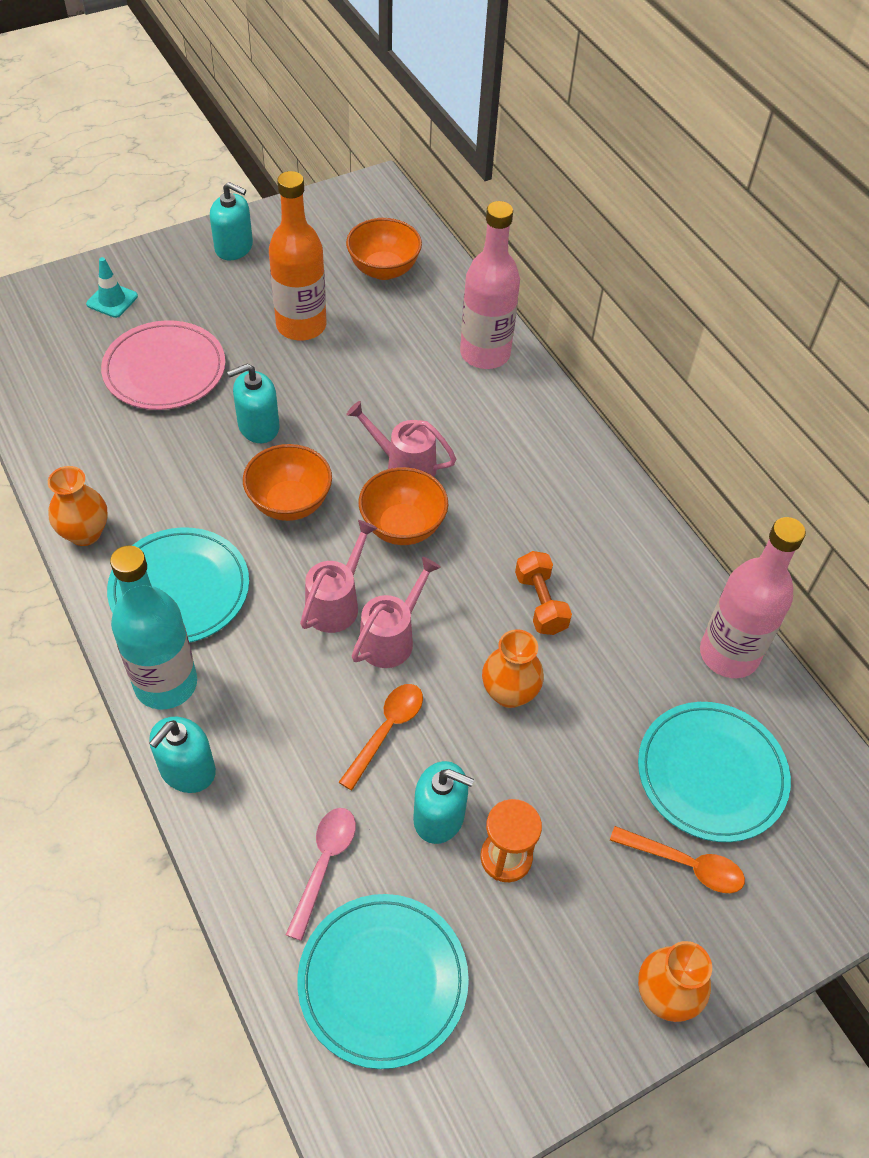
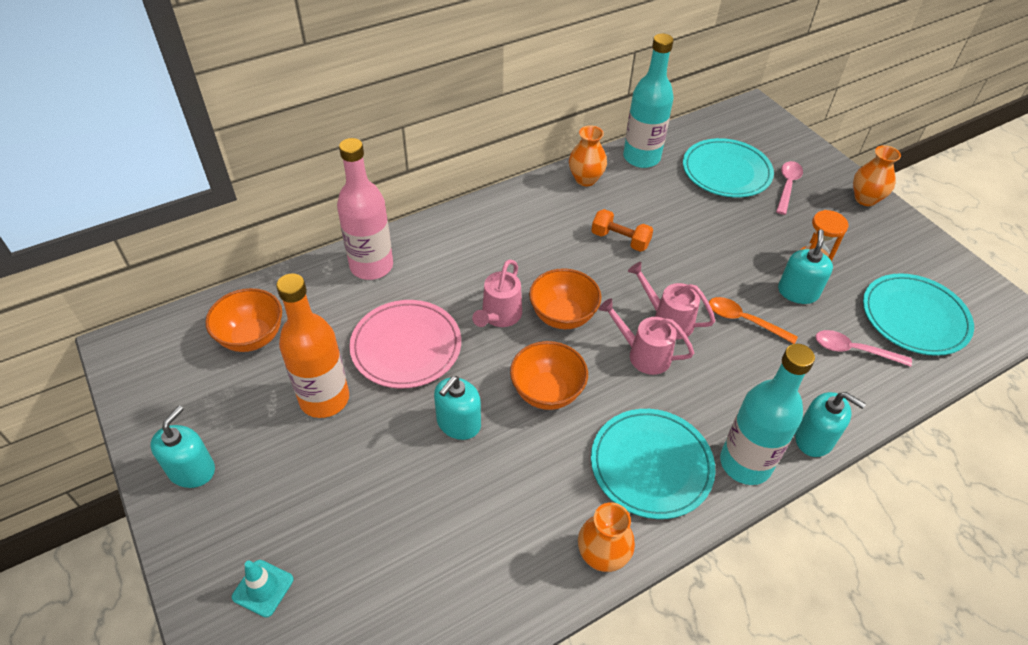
camera: 90 degrees left, 5 degrees down
pink plate [101,320,226,410] -> pink plate moved to [349,300,461,388]
turquoise soap dispenser [227,364,280,443] -> turquoise soap dispenser turned 60 degrees clockwise [434,376,481,440]
orange vase [482,629,544,708] -> orange vase moved to [569,125,607,186]
orange dumbbell [515,551,572,635] -> orange dumbbell turned 45 degrees clockwise [591,209,653,252]
orange spoon [610,826,745,893] -> pink spoon [776,161,803,215]
pink bottle [700,517,806,678] -> turquoise bottle [623,34,674,168]

